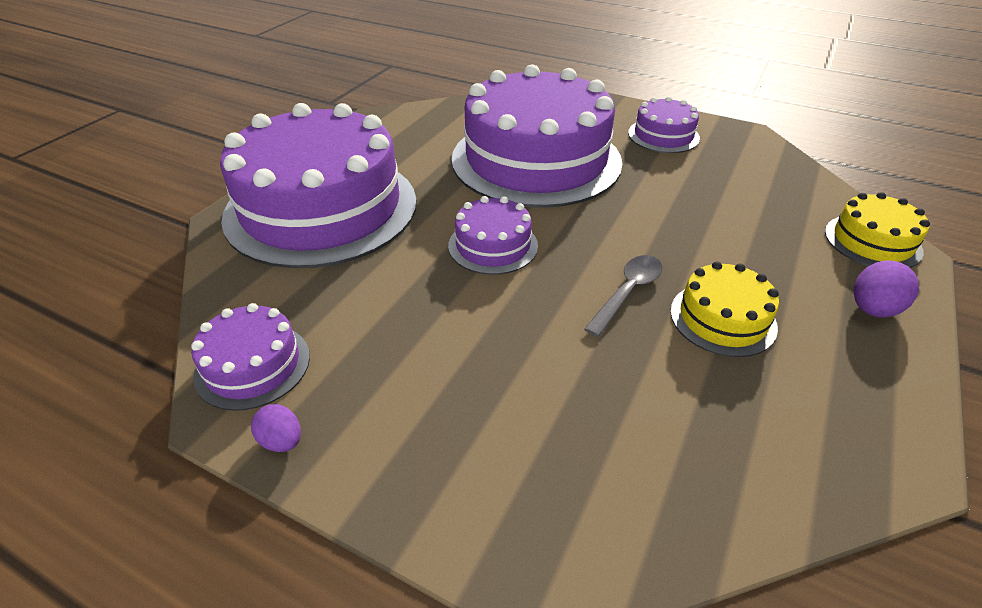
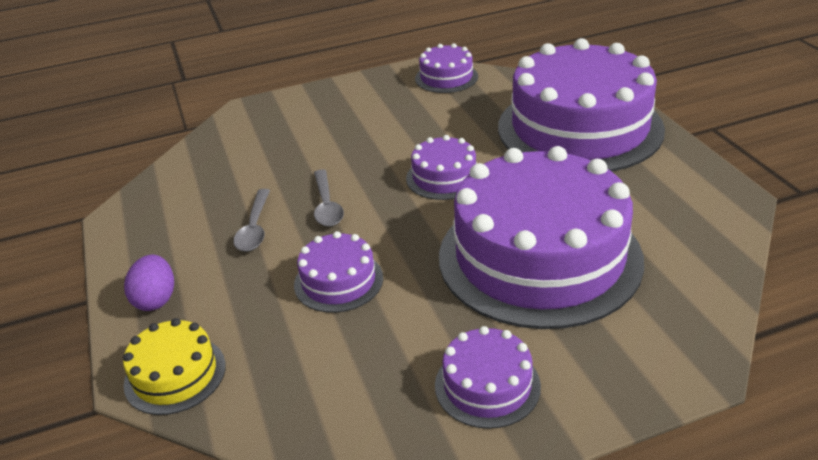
camera: 135 degrees right, 5 degrees down
purple egg [251,404,301,452] -> none
yellow cake [670,261,779,357] -> grey spoon [233,189,270,252]
none -> purple cake [294,231,383,313]

